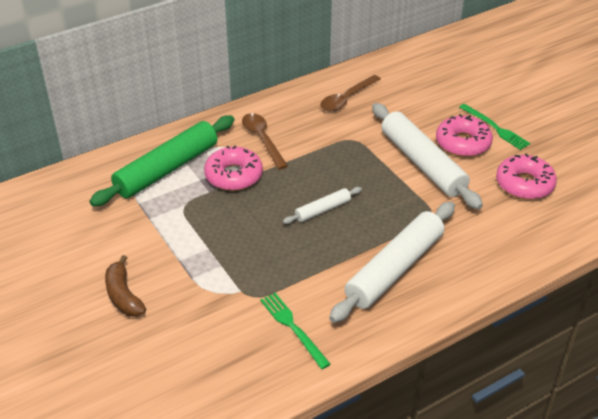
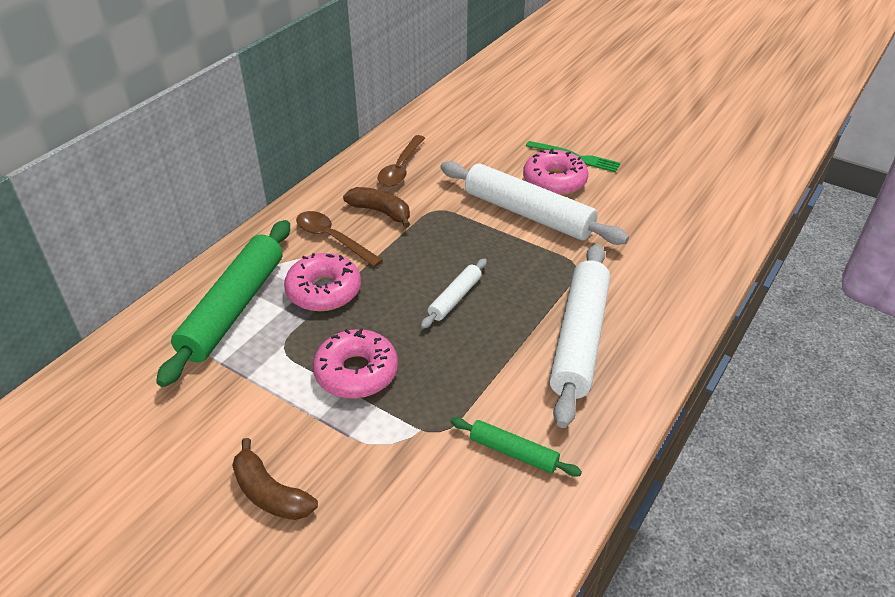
camera: 25 degrees left, 0 degrees up
green fork [260,293,331,369] -> green rolling pin [450,417,582,477]
pink donut [496,153,557,200] -> pink donut moved to [313,329,398,399]
none -> brown banana [343,187,410,228]

